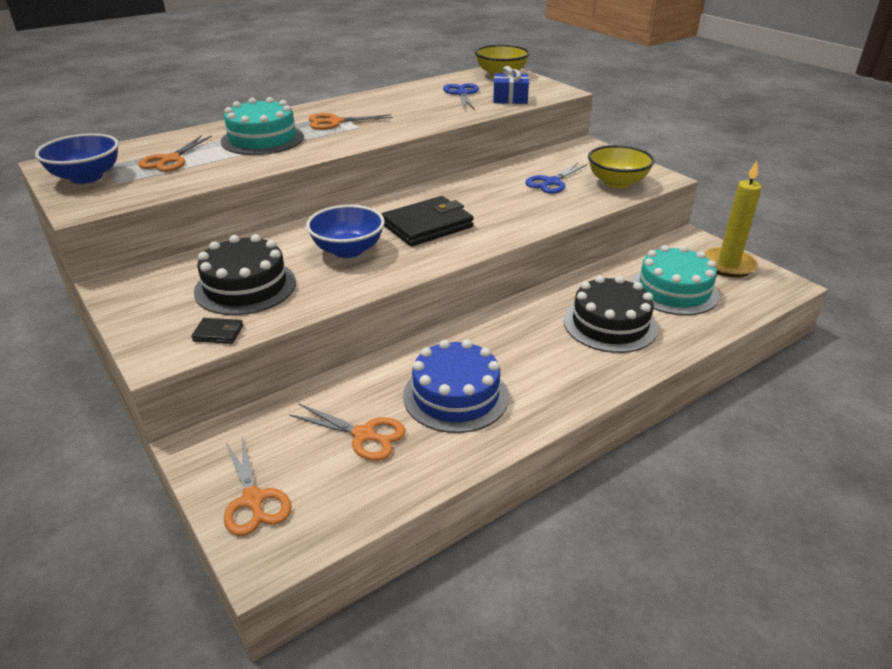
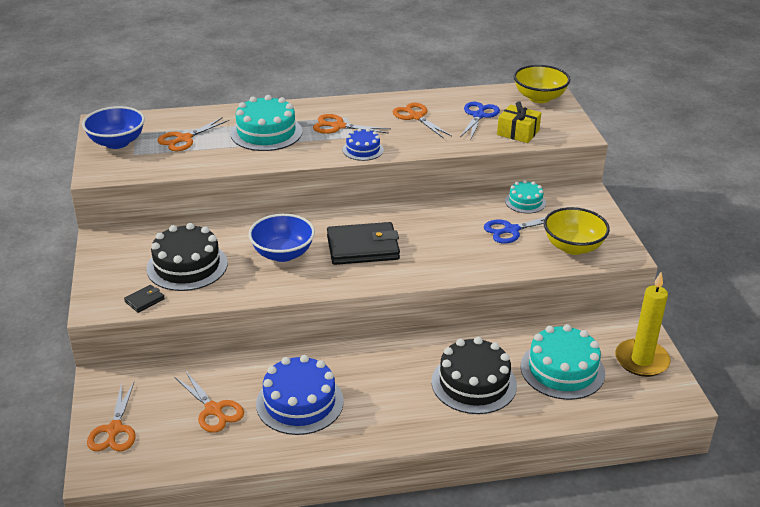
camera: 25 degrees right, 0 degrees up
black wallet [191,318,243,344] -> black wallet turned 75 degrees counterclockwise [124,285,165,313]
blue gift [493,66,529,104] -> yellow gift [497,101,541,143]
none -> blue cake [343,128,384,161]
none -> orange scissors [392,103,452,138]
none -> turquoise cake [505,180,546,214]

